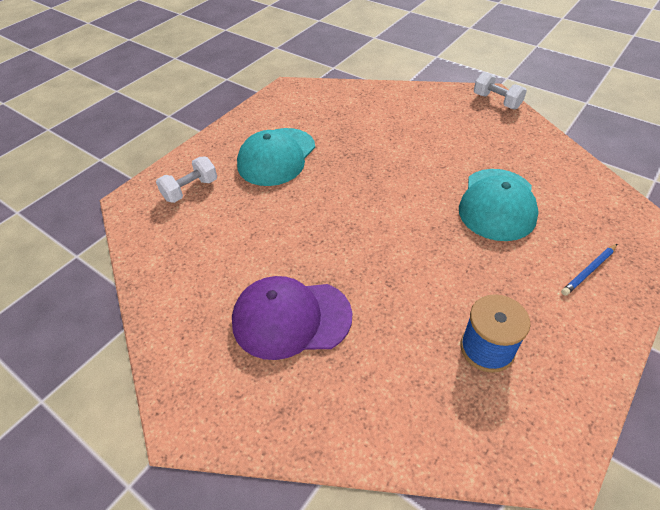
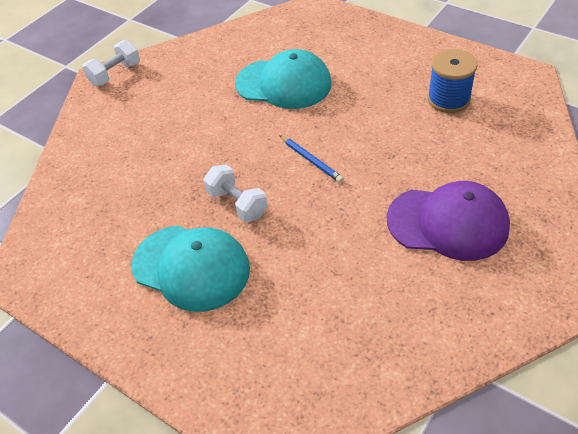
camera: 90 degrees left, 0 degrees up
white dumbbell [156,157,217,203] -> white dumbbell moved to [204,164,268,222]
purple cap [232,276,352,360] -> purple cap turned 75 degrees counterclockwise [387,181,510,261]
blue pencil [561,244,617,296] -> blue pencil moved to [279,135,344,183]

